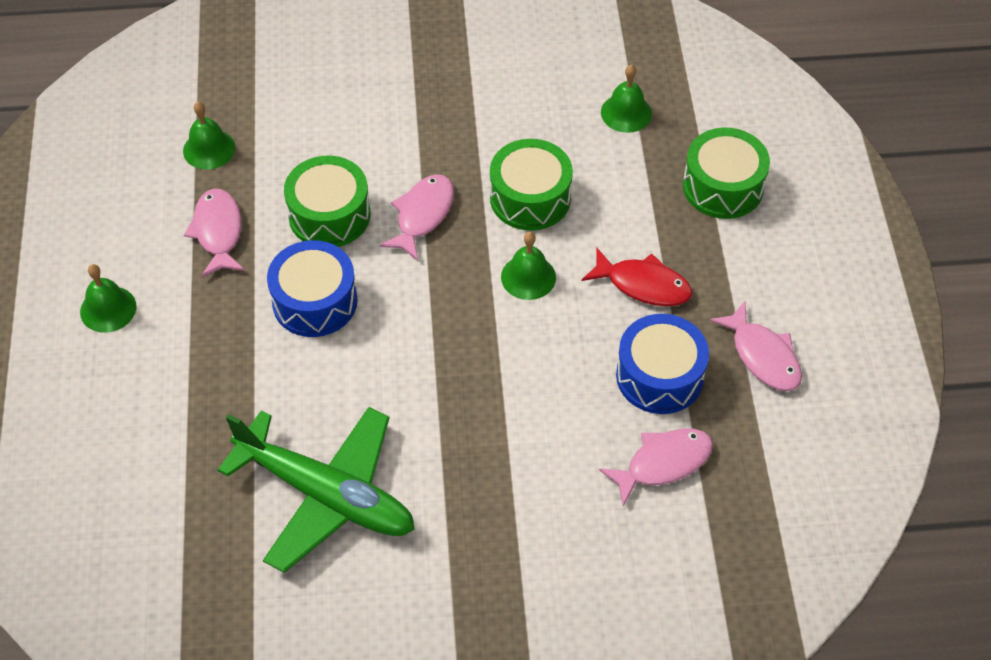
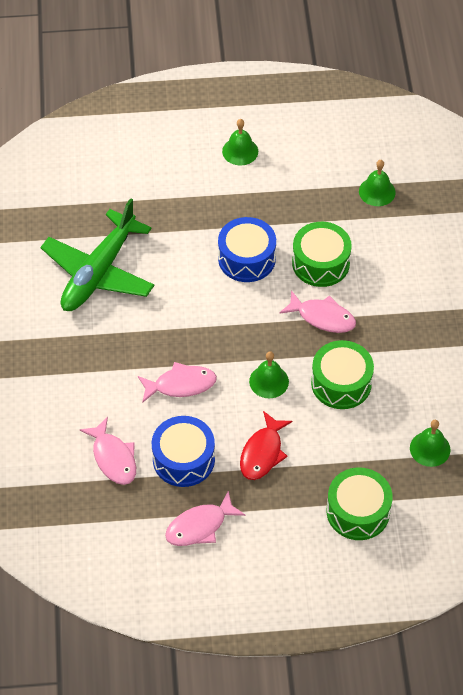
camera: 90 degrees right, 0 degrees up
pink fish [184,189,245,277] -> pink fish moved to [138,362,217,403]

